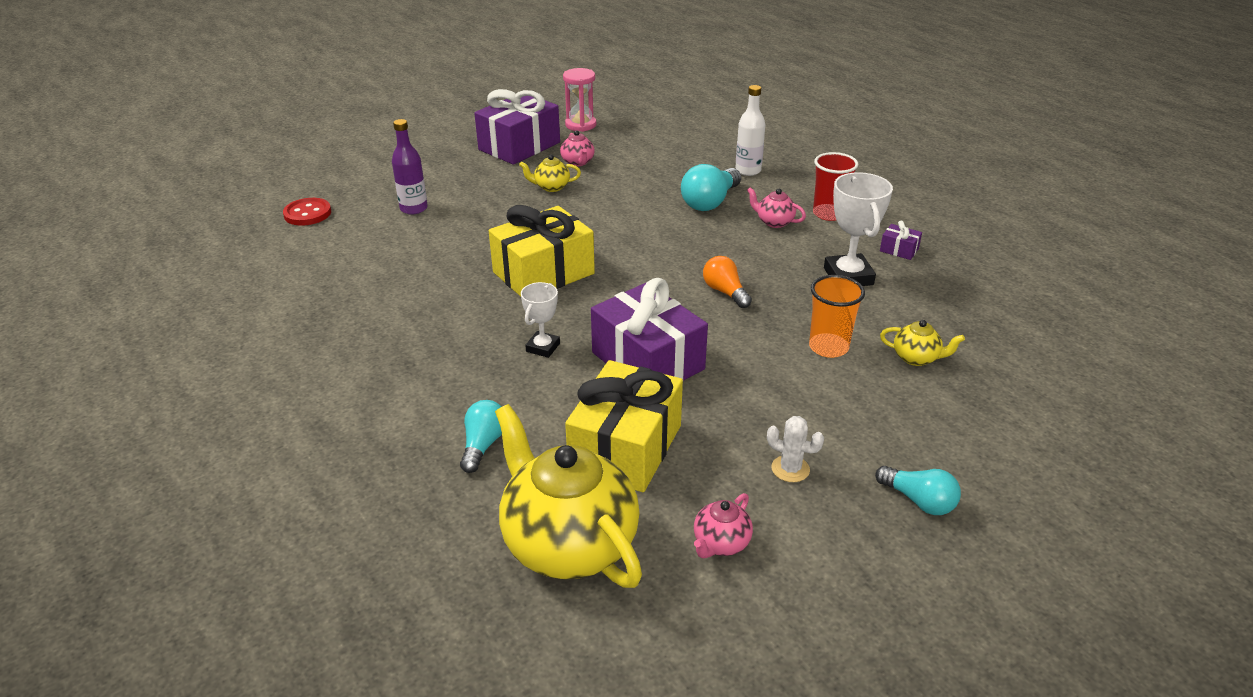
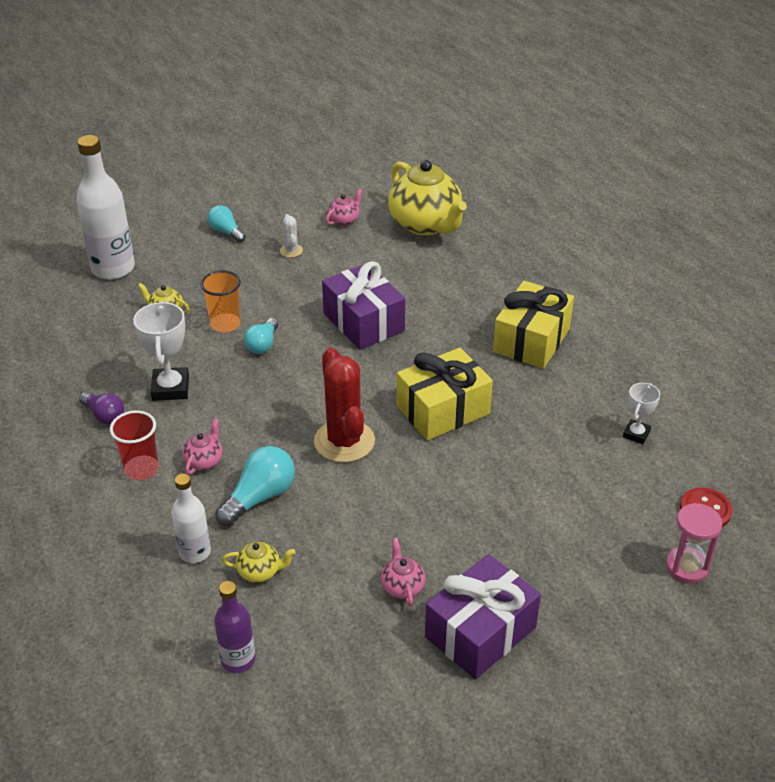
camera: 175 degrees left, 5 degrees up
purple bottle [392,119,428,215] -> purple bottle moved to [214,581,255,673]
turquoise light bulb [460,400,502,473] -> turquoise light bulb moved to [244,318,278,354]
yellow teapot [519,155,581,192] -> yellow teapot moved to [222,542,295,583]
white trophy [521,282,560,358] -> white trophy moved to [623,383,660,444]
pink hourglass [563,68,596,132] -> pink hourglass moved to [666,503,722,583]
yellow gift [565,360,683,492] -> yellow gift moved to [493,281,574,369]
orange light bulb [703,256,752,308] -> none
pink teapot [747,187,806,228] -> pink teapot turned 105 degrees counterclockwise [182,418,222,475]
white cactus [767,416,824,482] -> white cactus turned 45 degrees clockwise [280,214,303,258]
purple gift [880,221,922,260] -> purple light bulb [79,392,124,424]
none -> white bottle [76,135,135,280]
none -> red cactus [314,348,375,463]

